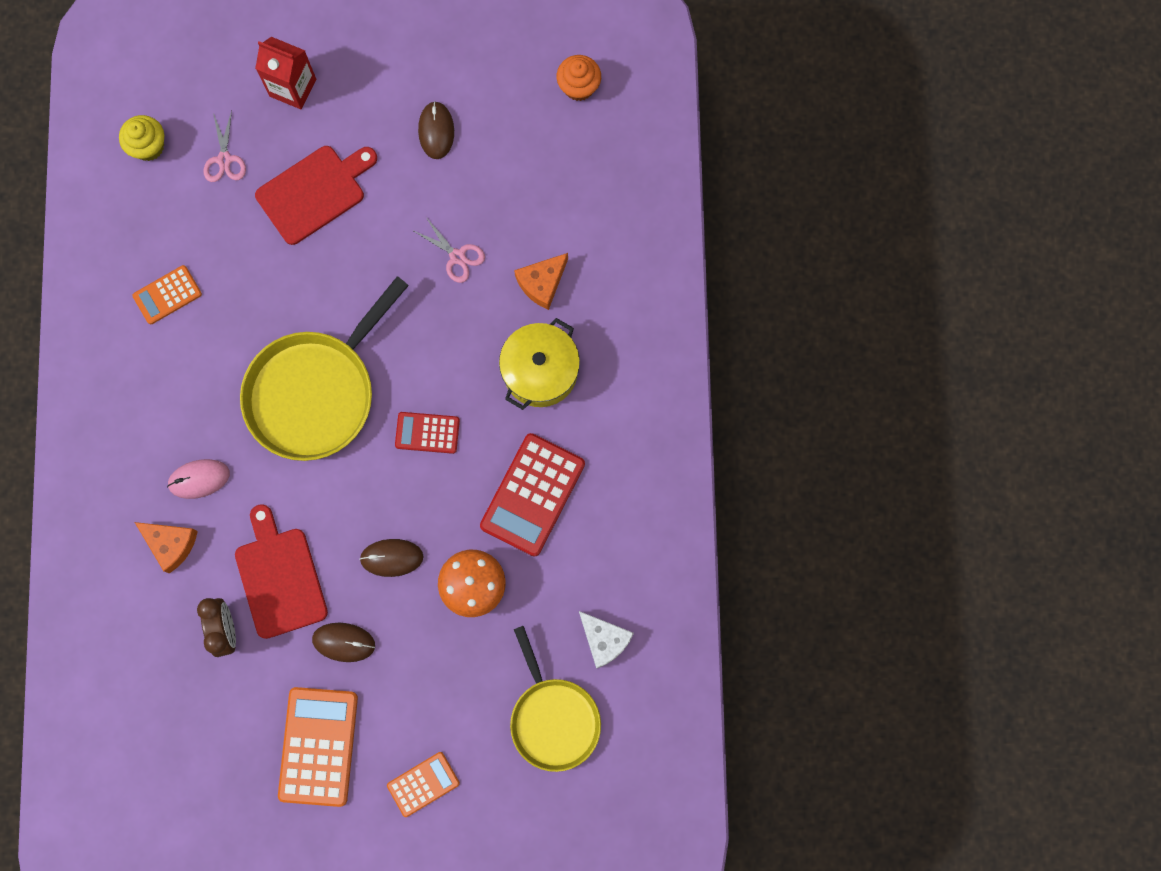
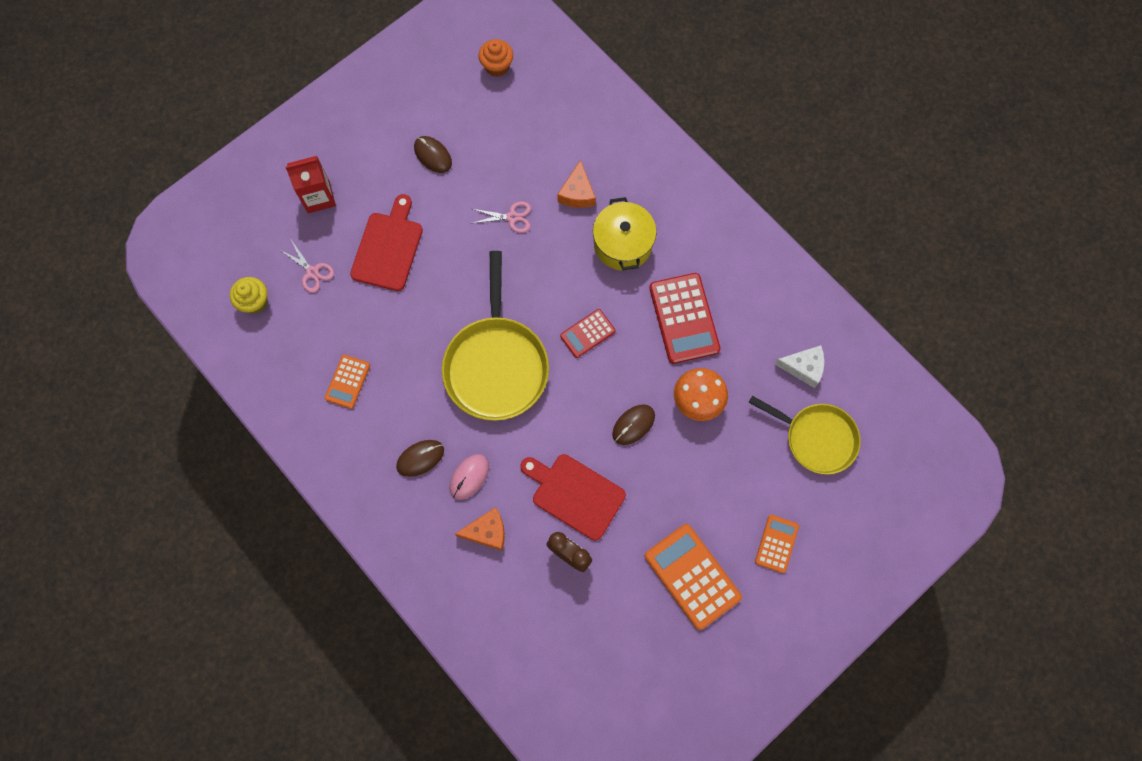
camera: 40 degrees left, 5 degrees down
brown mouse [312,623,375,662] -> brown mouse moved to [396,440,444,477]

